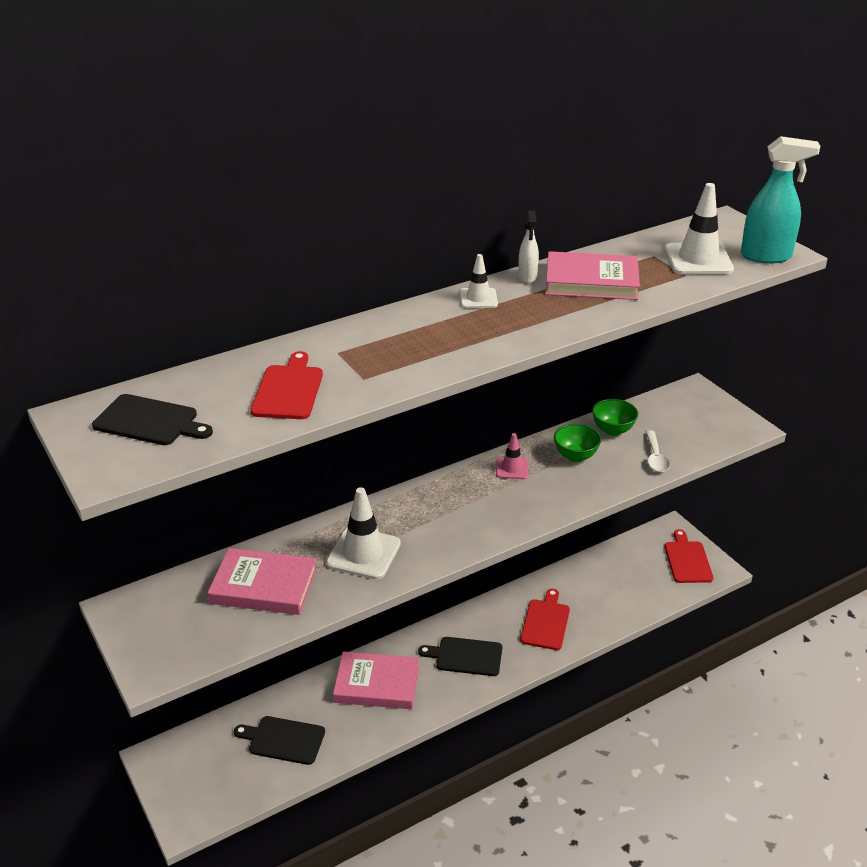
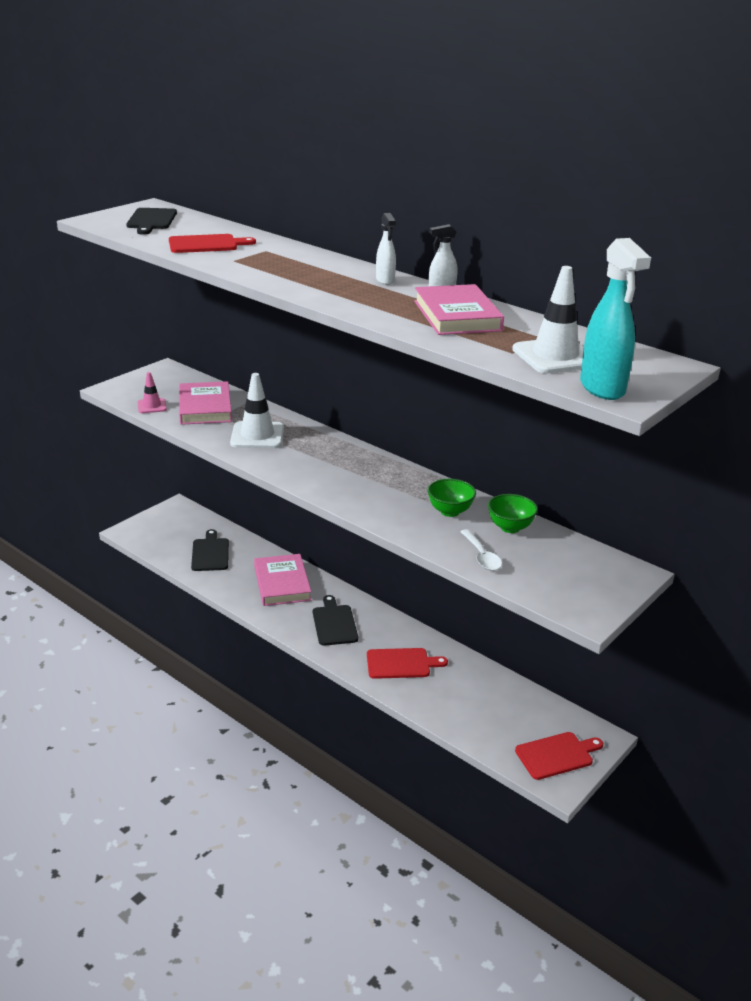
camera: 70 degrees right, 5 degrees down
white traffic cone [460,254,498,308] -> white spray bottle [376,213,396,285]
pink traffic cone [496,433,529,479] -> pink traffic cone moved to [137,372,167,413]
white spoon [646,430,670,472] -> white spoon turned 90 degrees counterclockwise [460,529,502,571]

